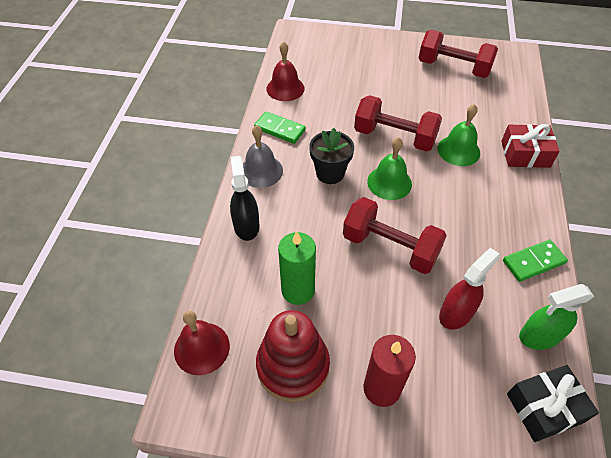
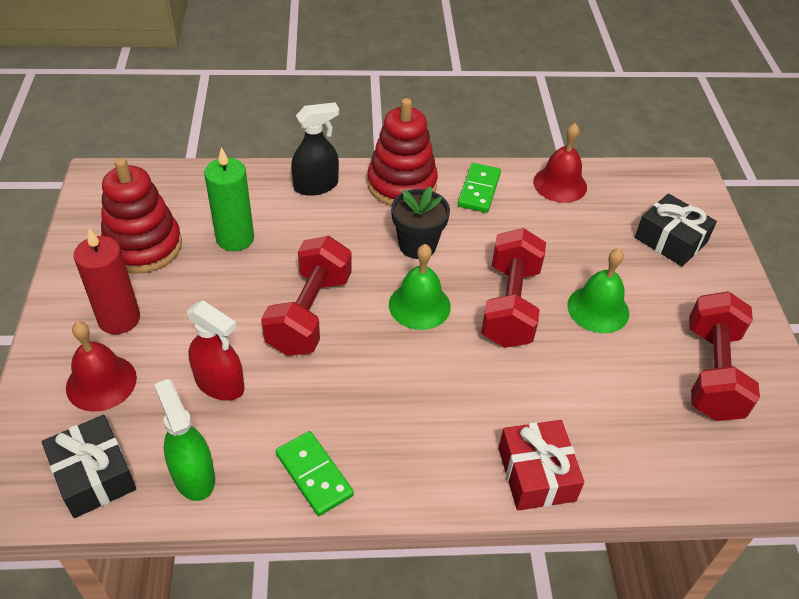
camera: 75 degrees right, 5 degrees down
red bell [174,311,230,375] -> red bell moved to [66,321,137,412]
grey bell [243,125,283,188] -> red stacking toy [367,98,438,206]
green bell [437,104,480,166] -> green bell moved to [567,248,629,333]
none -> black gift [635,193,717,266]

